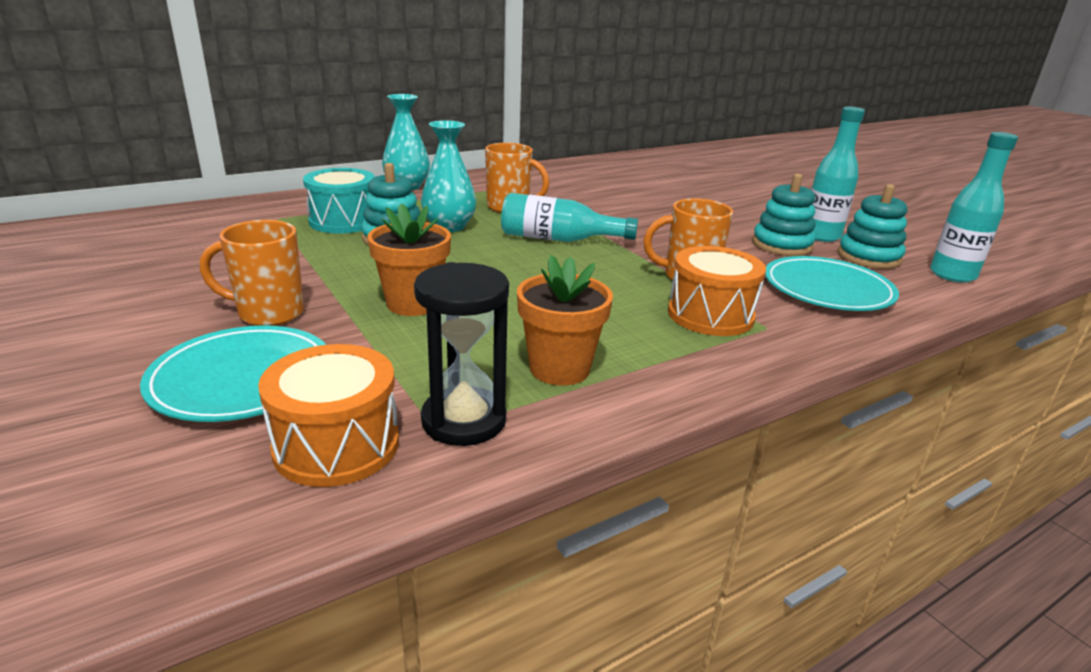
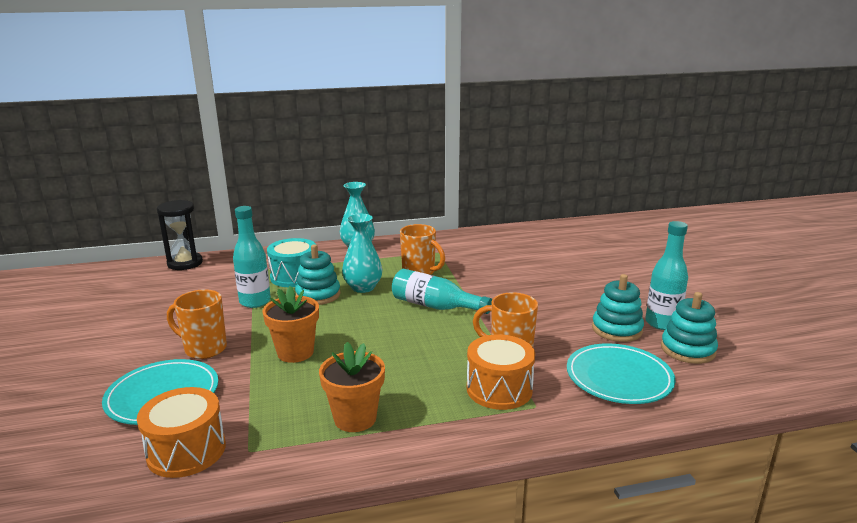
camera: 20 degrees right, 5 degrees down
black hourglass [414,262,509,446] -> black hourglass moved to [157,200,203,270]
turquoise bottle [930,132,1018,283] -> turquoise bottle moved to [233,206,271,308]

